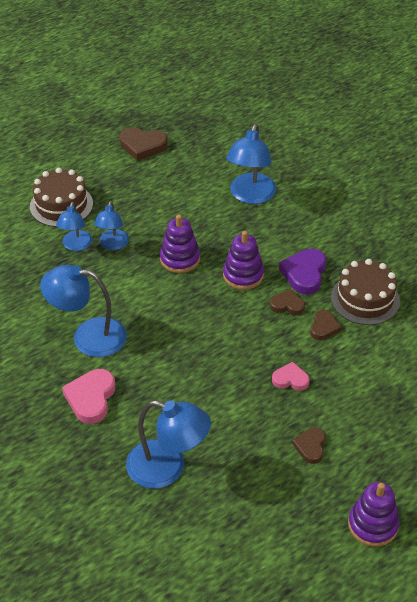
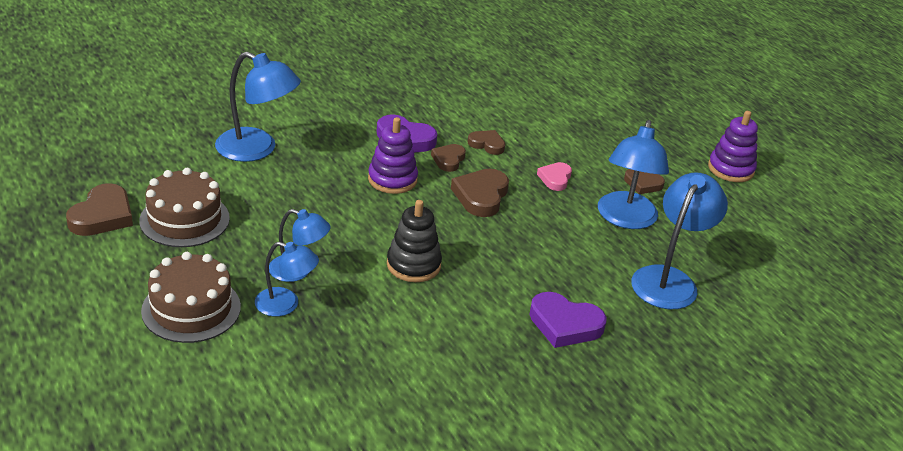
camera: 85 degrees left, 10 degrees down
blue lamp [40,265,127,357] -> blue lamp moved to [598,120,669,229]
pink heart [62,369,115,424] -> purple heart [529,292,607,348]
purple stacking toy [160,215,200,273] -> none
brown cake [331,259,400,325] -> brown cake moved to [139,168,230,247]
none -> black stacking toy [387,200,442,282]
none -> brown heart [451,169,509,217]

